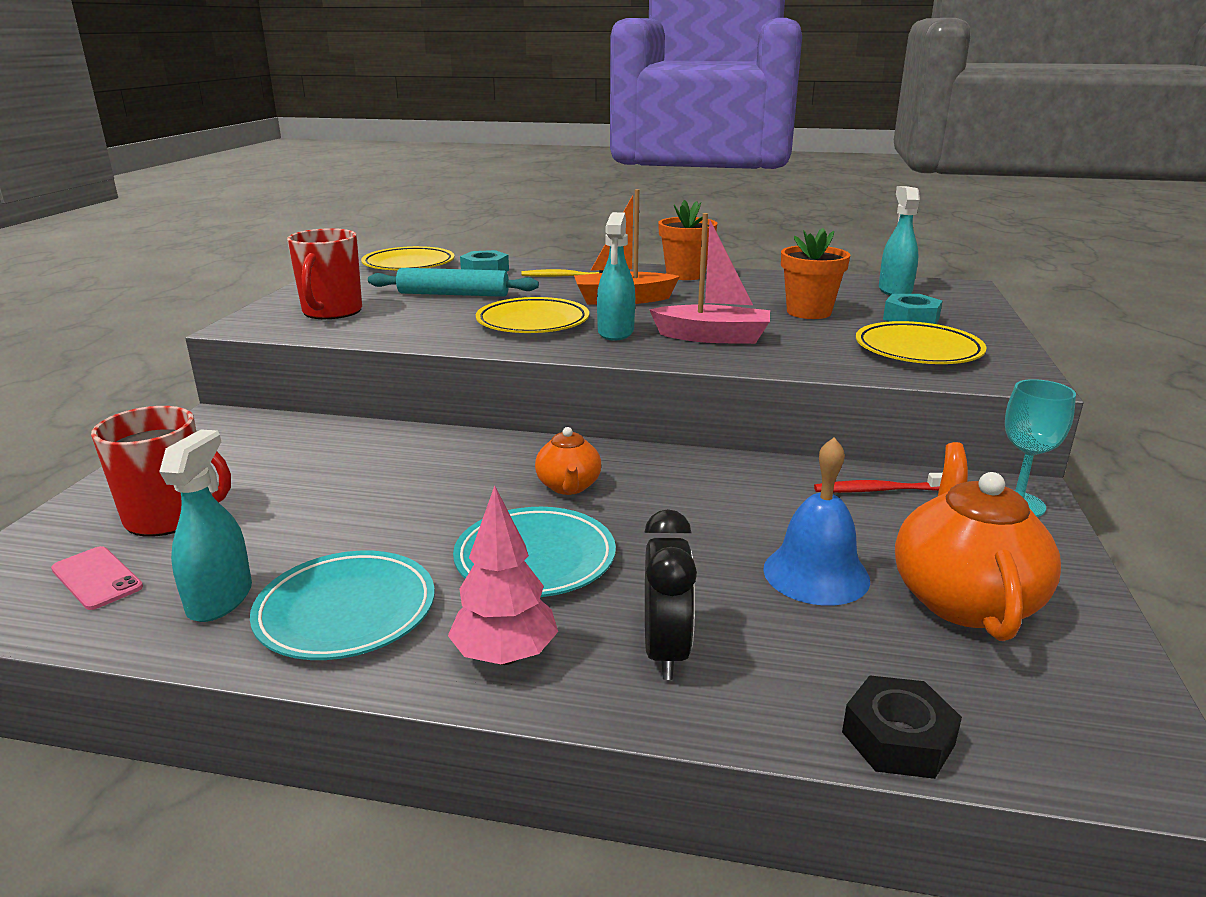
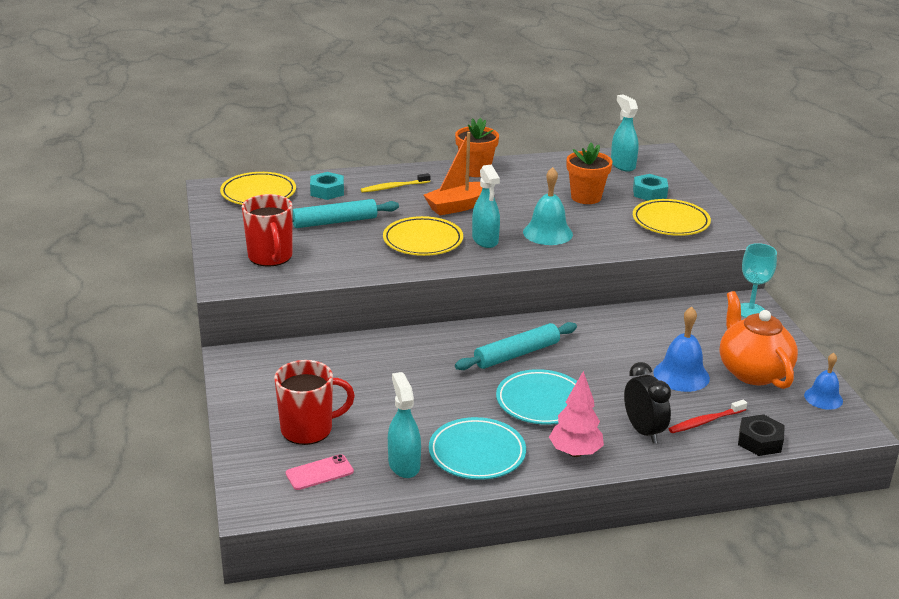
camera: 25 degrees left, 5 degrees up
pink phone [51,546,143,610] -> pink phone turned 45 degrees counterclockwise [286,454,354,490]
orange teapot [535,427,601,495] -> turquoise rolling pin [455,322,577,370]
pink boat [649,213,770,344] -> turquoise bell [523,167,573,245]
red toothbrush [814,473,943,493] -> red toothbrush moved to [669,400,747,433]
none -> blue bell [804,353,843,410]

